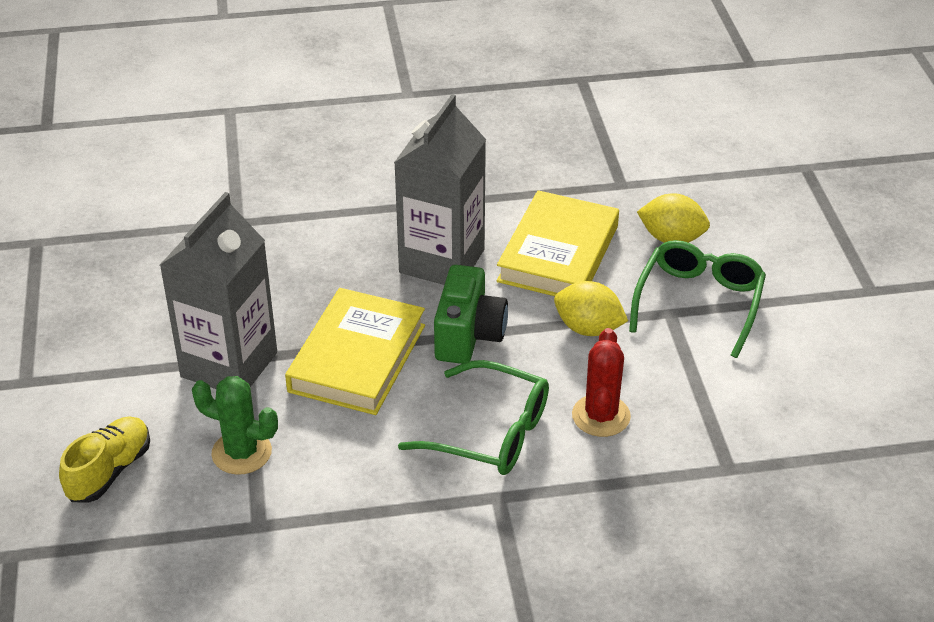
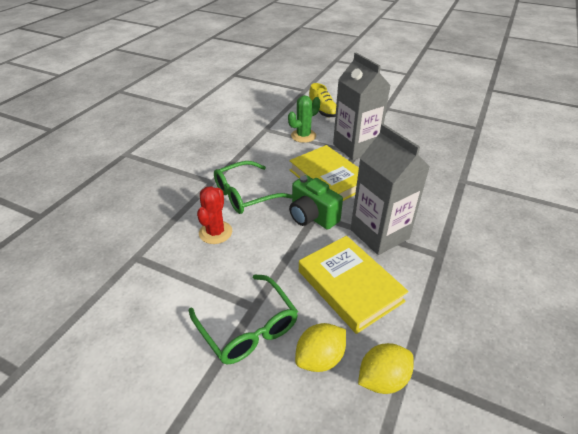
camera: 125 degrees right, 0 degrees up
yellow lemon [554,281,628,336] -> yellow lemon moved to [358,343,414,394]
red cactus [572,328,631,437] -> red cactus turned 60 degrees clockwise [197,186,232,244]

